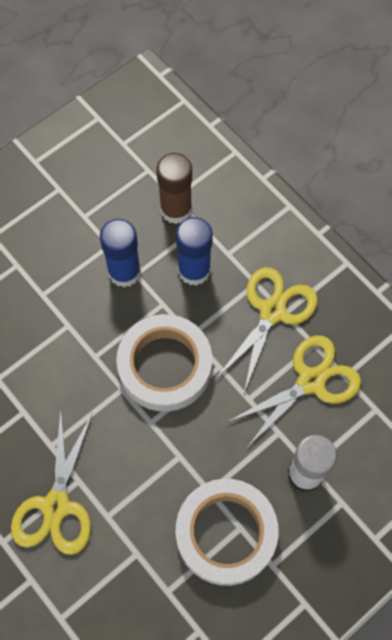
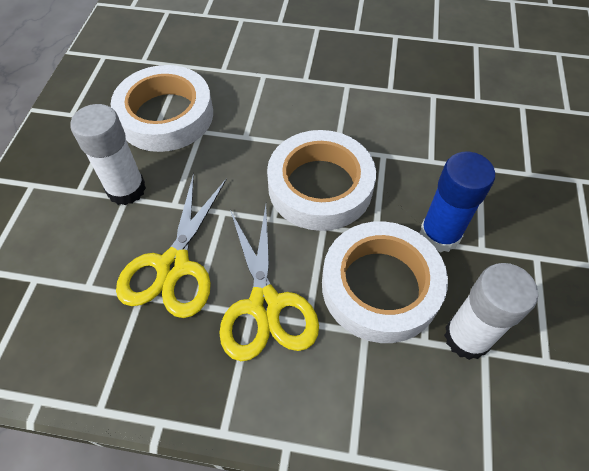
camera: 140 degrees right, 10 degrees down
yellow scissors [11,411,93,555] -> none
brown glue stick [157,153,192,224] -> white glue stick [444,263,538,360]
blue glue stick [176,217,213,286] -> white tape [322,221,448,343]

